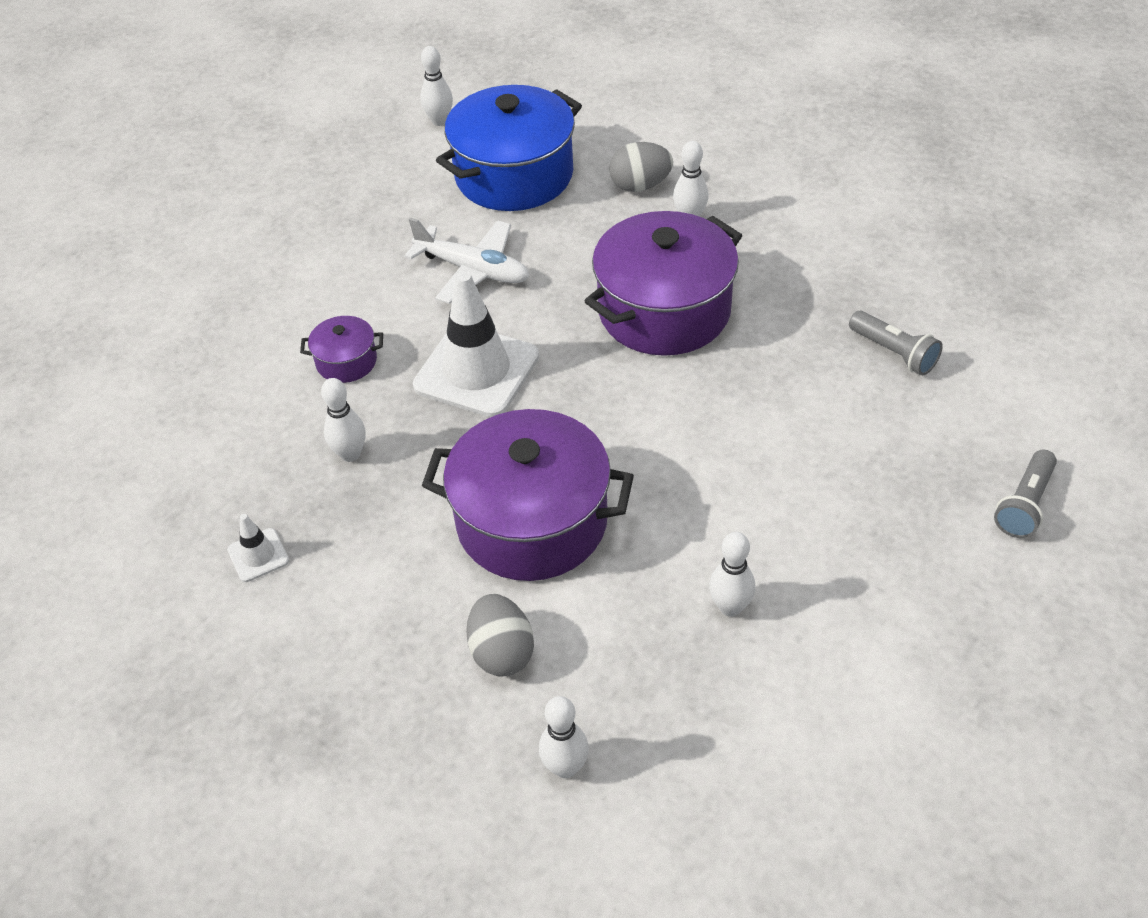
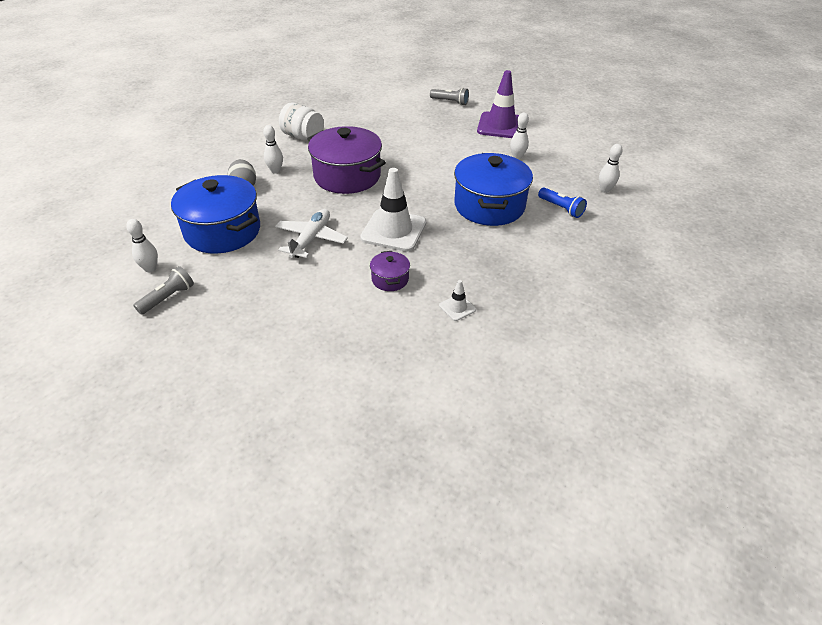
camera: 100 degrees left, 5 degrees down
white traffic cone [227,514,289,582] -> white traffic cone moved to [439,280,476,321]
white bowling pin [321,378,366,462] -> none
purple pot [422,409,634,581] -> blue pot [454,153,533,226]
grey egg [466,594,534,677] -> blue flashlight [538,187,587,218]
grey flashlight [849,311,943,375] -> grey flashlight moved to [133,266,194,315]
none -> white jar [279,103,324,140]
none -> purple traffic cone [477,70,519,138]

